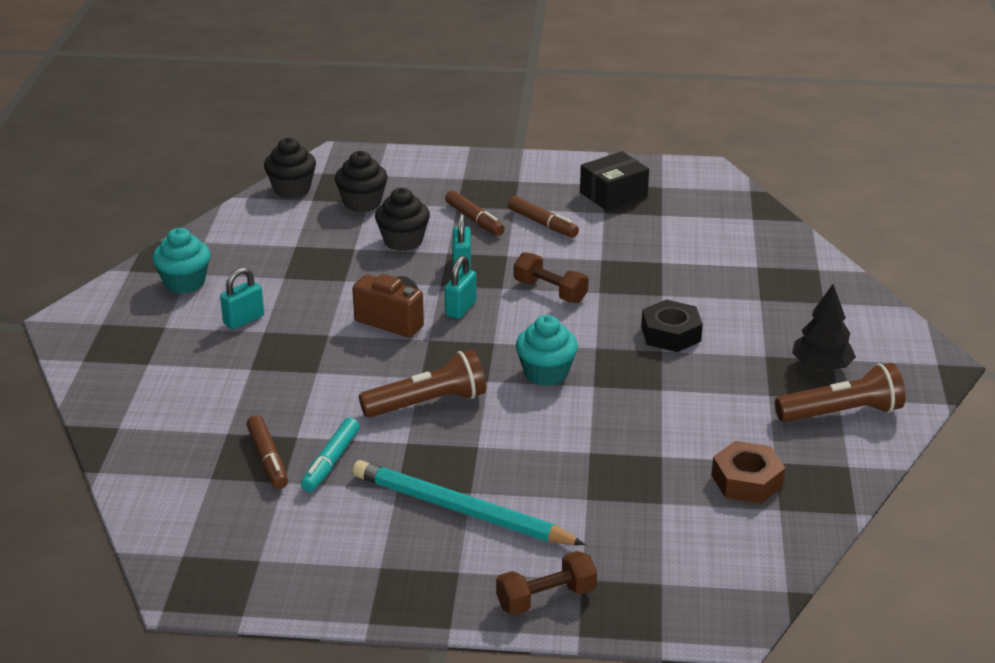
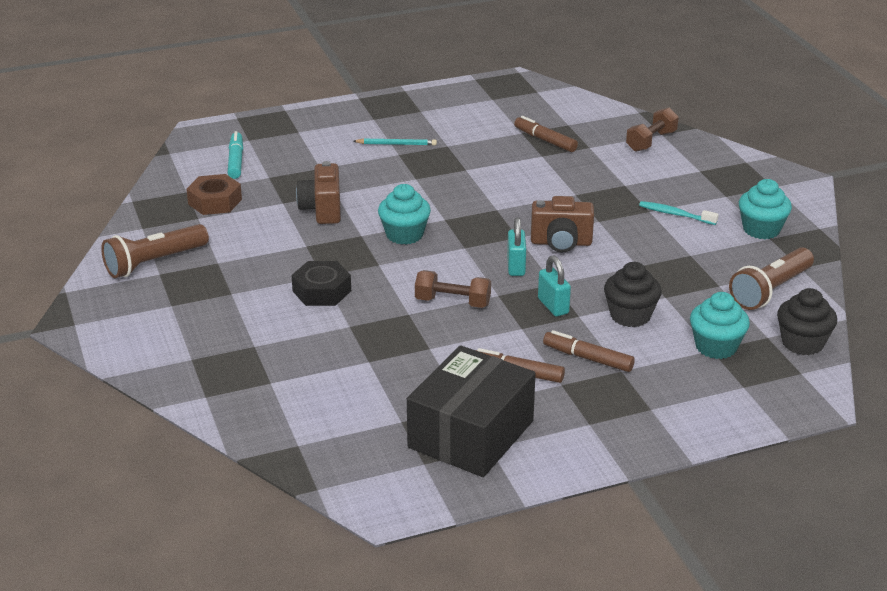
camera: 155 degrees right, 0 degrees up
turquoise padlock [220,267,264,329] -> turquoise toothbrush [639,201,719,225]
turquoise marker [301,418,360,492] -> turquoise marker moved to [228,131,243,179]
black cupcake [335,151,388,212] -> turquoise cupcake [690,292,750,359]
turquoise pencil [353,460,586,545] -> turquoise pencil [353,138,437,146], size x0.48
brown flashlight [359,349,486,418] -> brown flashlight moved to [729,247,814,310]
brown dumbbell [496,551,597,616] -> brown dumbbell moved to [626,108,679,152]
black box [580,151,649,211] -> black box [407,345,536,477], size x1.61
black tree [792,284,856,371] -> none
none -> brown camera [296,161,341,224]

